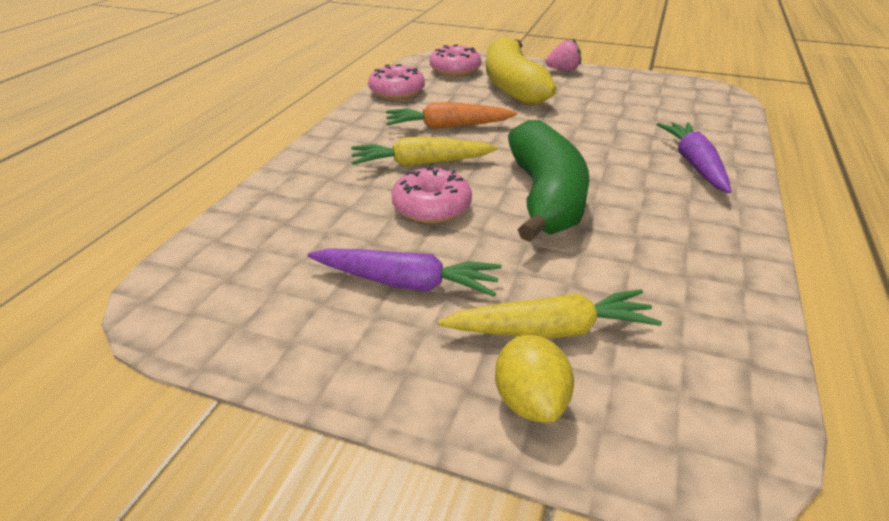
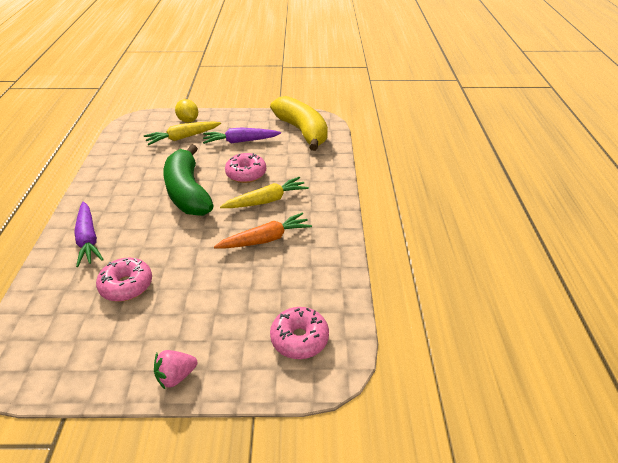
camera: 160 degrees right, 5 degrees up
pink donut [368,64,425,100] -> pink donut moved to [96,258,152,302]
yellow banana [486,36,557,105] -> yellow banana moved to [270,96,328,151]

